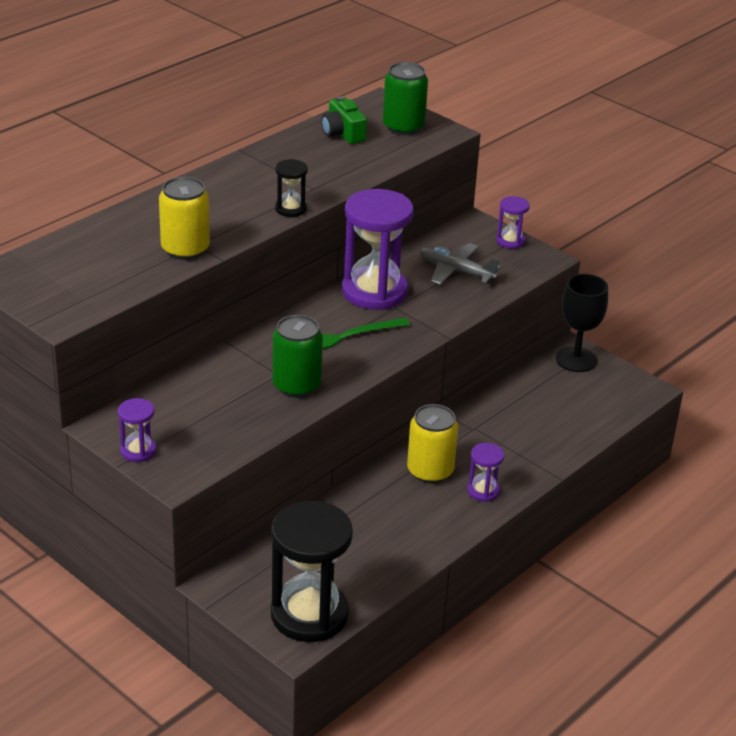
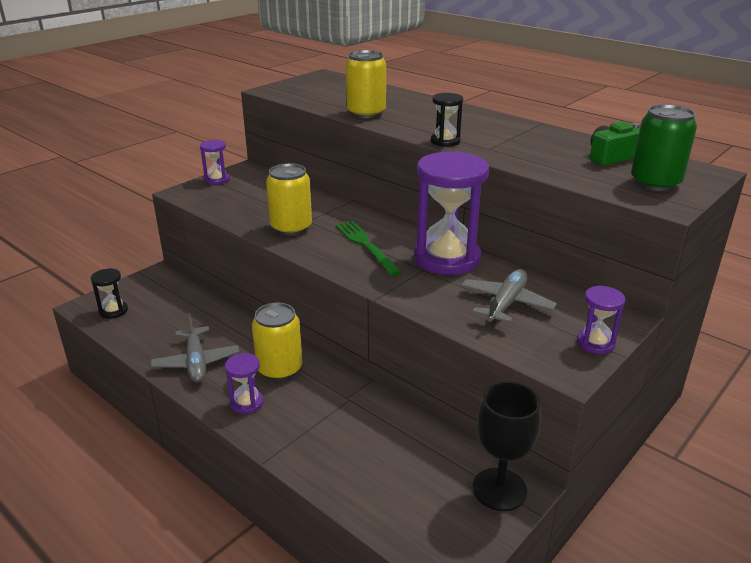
camera: 90 degrees right, 5 degrees down
black hourglass [271,501,353,642] -> black hourglass [91,268,128,319], size x0.46
green can [272,315,323,398] -> yellow can [266,163,312,236]
none -> grey plane [151,313,239,382]

